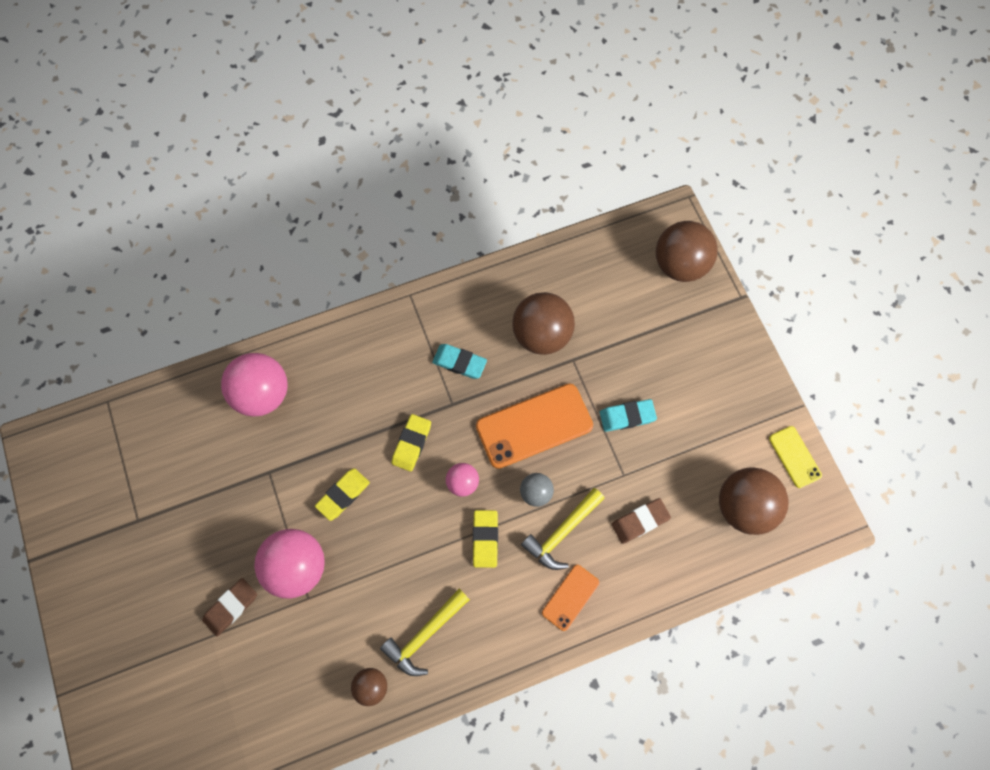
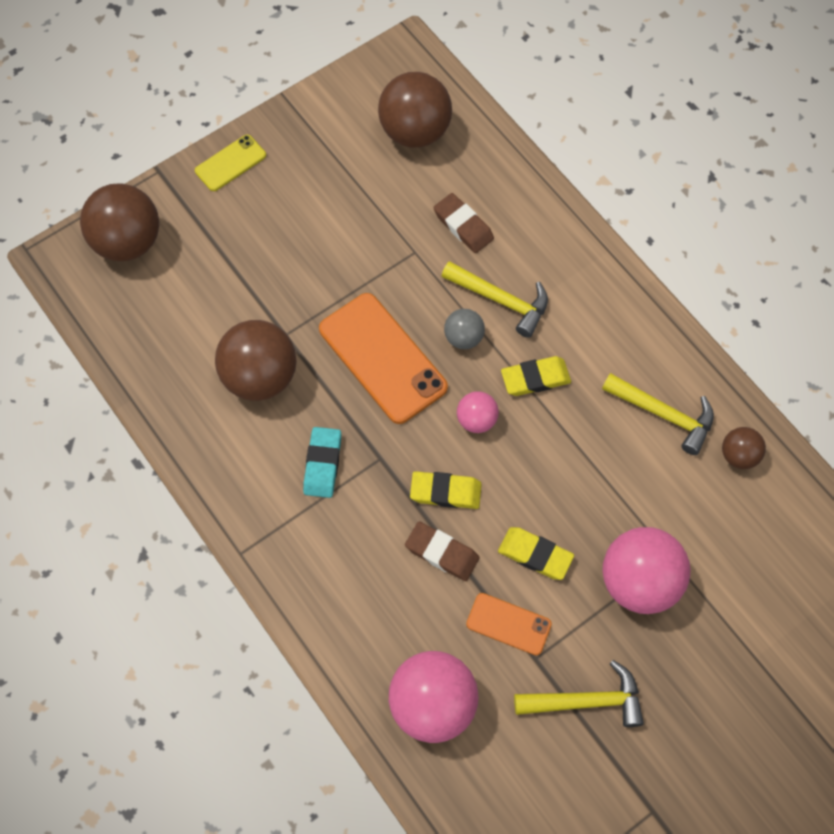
camera: 105 degrees left, 5 degrees down
brown eraser [202,578,257,636] -> brown eraser moved to [405,521,480,581]
orange phone [542,565,599,631] -> orange phone moved to [466,593,552,656]
turquoise eraser [600,399,657,432] -> none
yellow phone [769,426,822,488] -> yellow phone moved to [195,135,266,191]
none -> yellow hammer [514,660,644,727]

